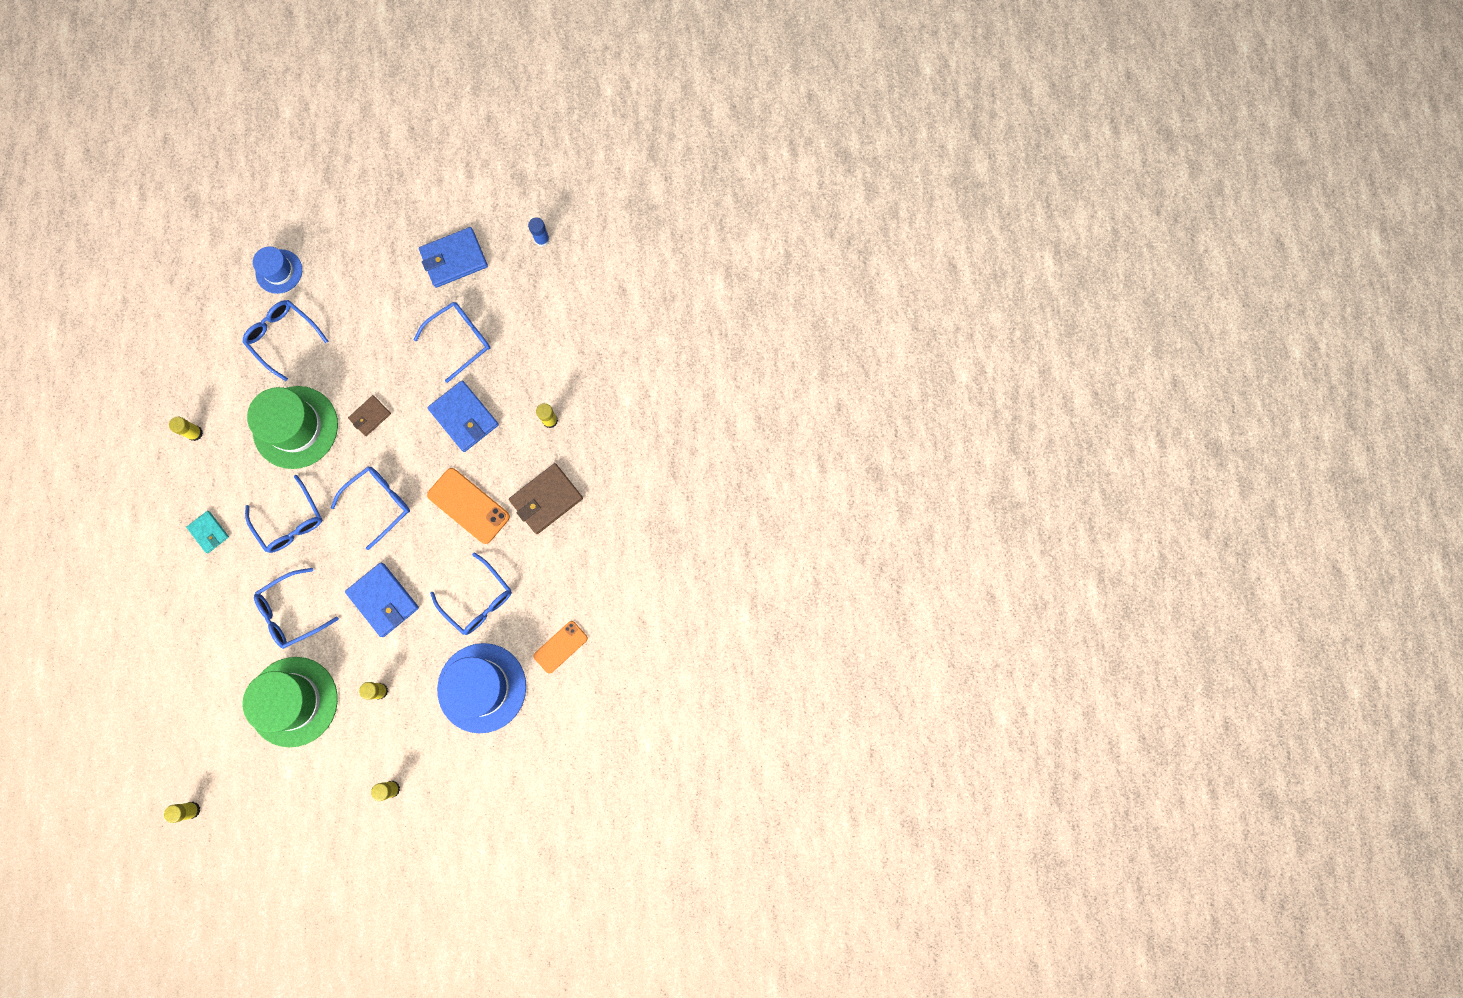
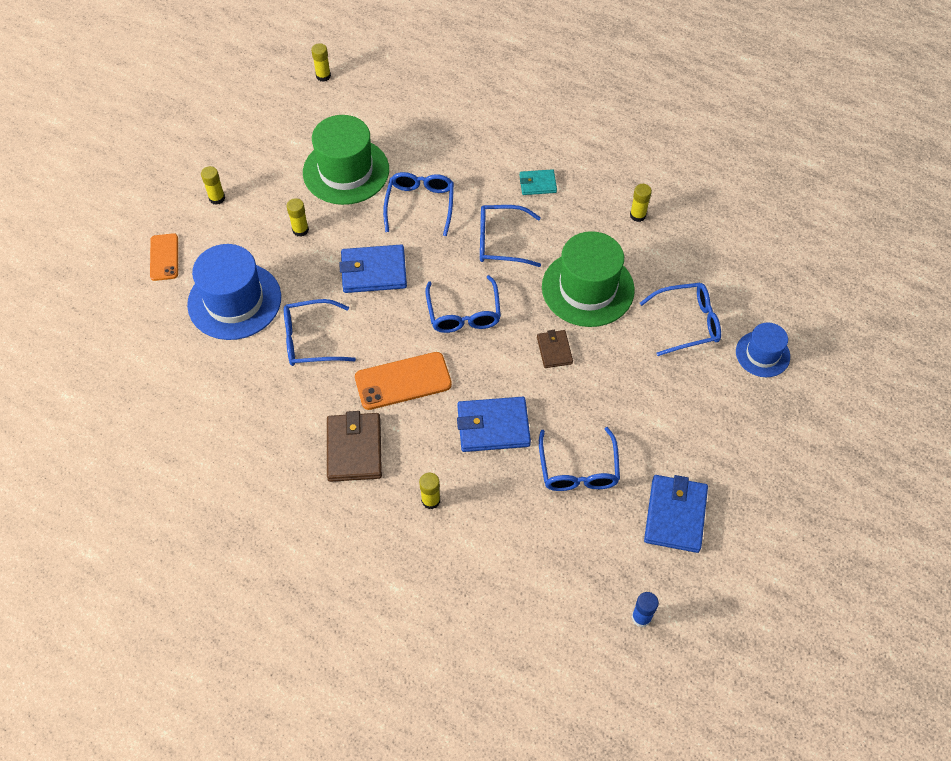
camera: 125 degrees right, 20 degrees down
orange phone [533,621,588,674] -> orange phone moved to [150,233,178,281]

